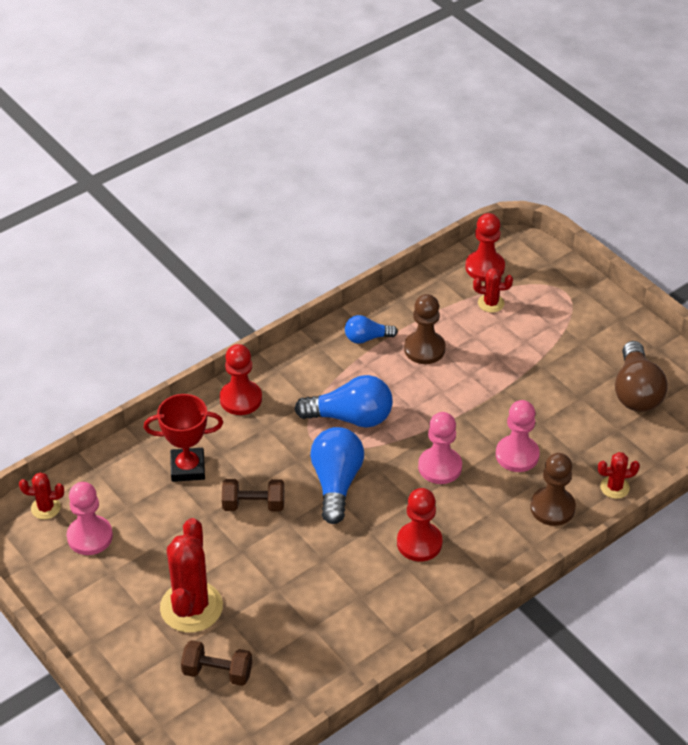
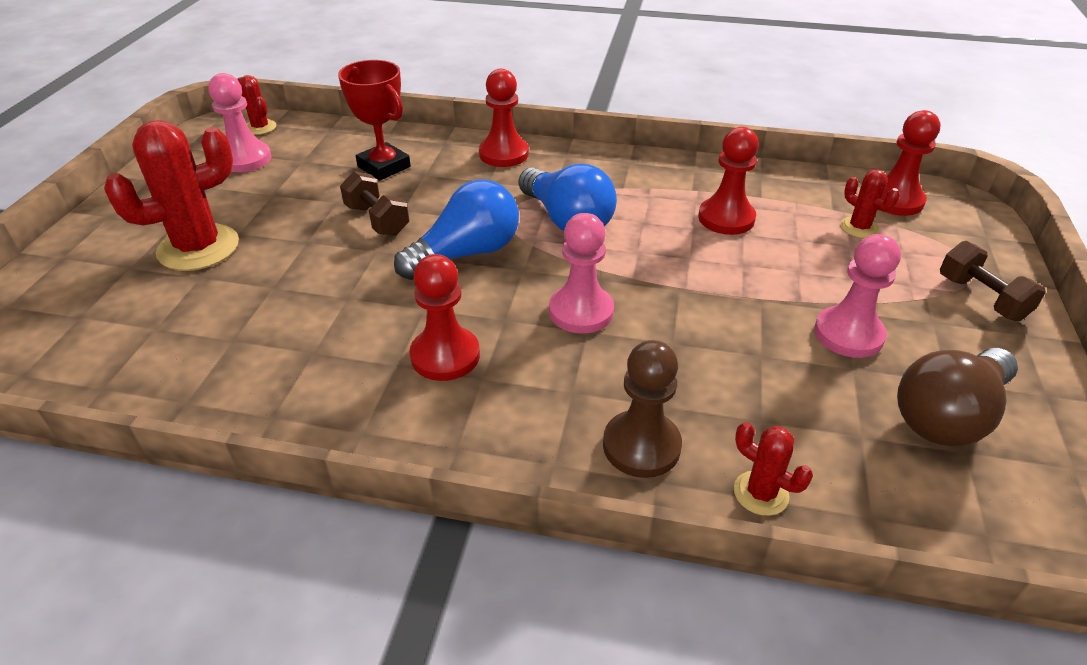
camera: 50 degrees right, 5 degrees down
brown dumbbell [181,640,252,686] -> brown dumbbell moved to [940,241,1046,321]
blue light bulb [345,315,398,344] -> none
brown pawn [404,294,446,364] -> red pawn [698,127,759,235]
pink pawn [496,400,540,472] -> pink pawn moved to [814,234,901,358]

